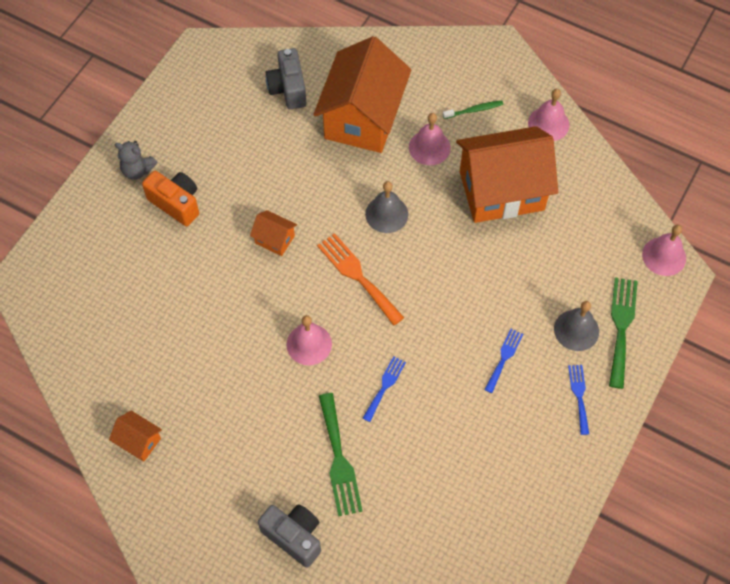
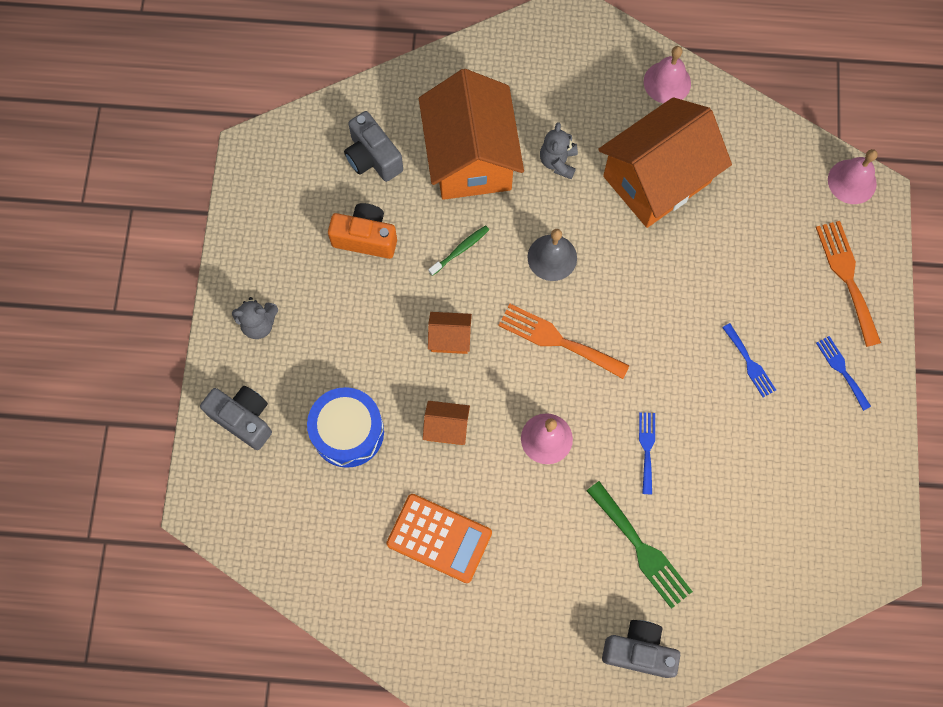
camera: 25 degrees left, 10 degrees up
orange house [109,410,162,461] -> orange house moved to [423,401,470,445]
orange camera [142,171,199,226] -> orange camera moved to [328,203,397,259]
pink bell [409,113,451,165] -> grey teddy bear [540,122,578,179]
green toothbrush [443,101,503,119] -> green toothbrush moved to [428,225,489,276]
blue fork [484,329,523,393] -> blue fork turned 150 degrees clockwise [722,323,776,397]
grey bell [554,301,599,351] -> none
green fork [609,277,638,389] -> orange fork [816,221,881,347]
none -> grey camera [200,386,272,450]
none -> blue drum [307,387,384,468]
none -> orange calculator [387,494,492,583]

